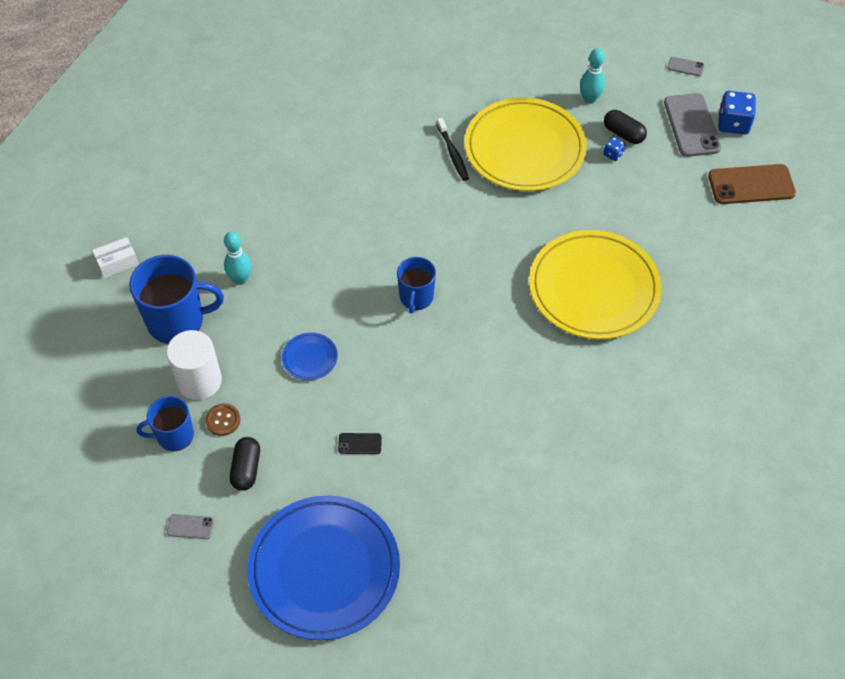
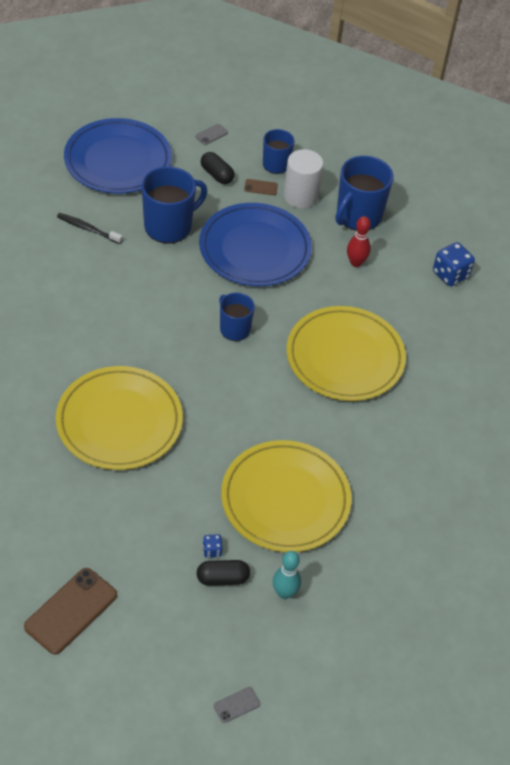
camera: 130 degrees right, 5 degrees down
white box [92,237,139,278] -> none
brown button [205,403,241,436] -> brown phone [244,179,278,195]
turquoise bowling pin [224,232,252,285] -> red bowling pin [347,216,371,267]
blue plate [282,332,338,380] -> blue plate [199,203,312,287], size x2.45
black phone [338,433,382,454] -> blue mug [142,166,207,244]
black toothbrush [437,118,469,181] -> black toothbrush moved to [57,213,122,244]
grey phone [664,93,721,157] -> none
blue dice [718,91,756,135] -> blue dice moved to [433,242,475,286]
none -> yellow plate [287,306,406,401]

